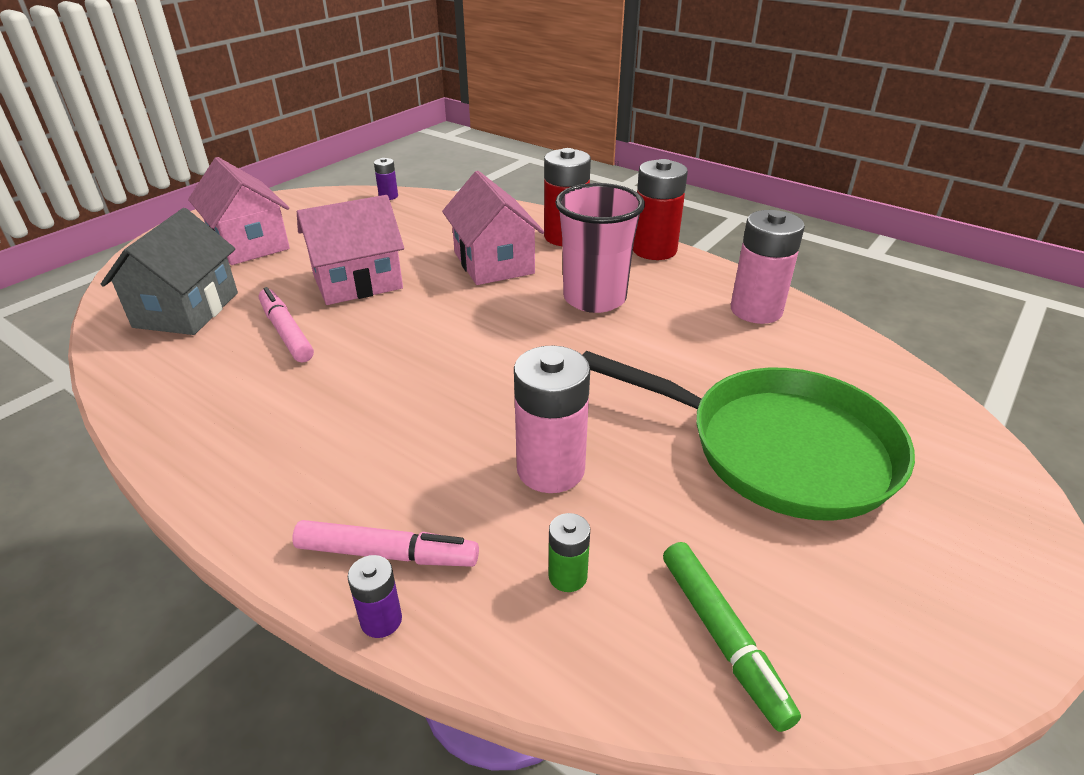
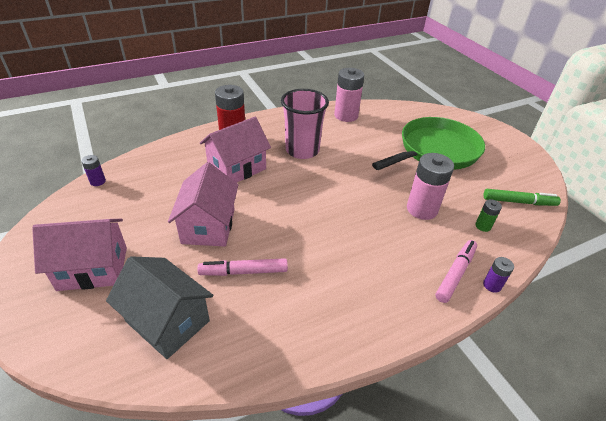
camera: 65 degrees left, 5 degrees up
pink house [442,171,544,285] -> pink house turned 45 degrees counterclockwise [200,117,271,183]
red battery [633,159,688,260] -> none

